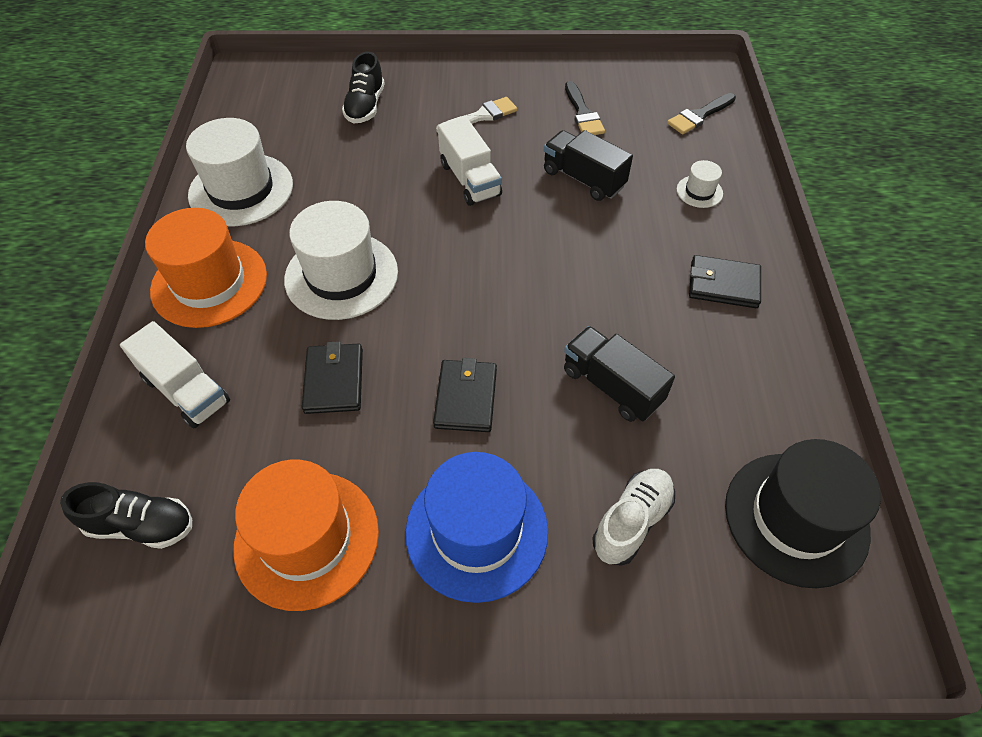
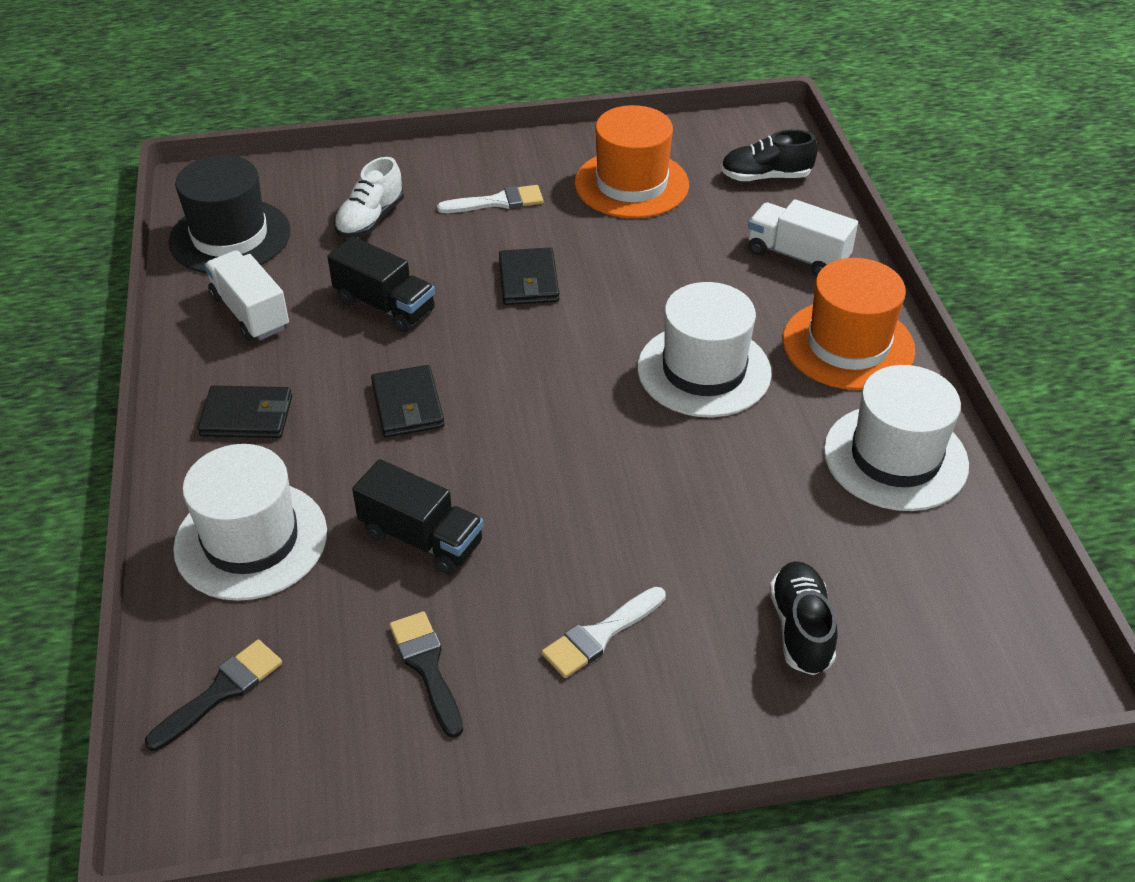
camera: 170 degrees right, 10 degrees down
black wallet [302,341,363,414] -> black wallet moved to [371,365,445,437]
blue hat [405,452,548,603] -> white brush [437,185,543,213]
white truck [438,117,502,206] -> white truck moved to [204,250,289,340]
white hat [677,160,723,208] -> white hat [173,444,327,601], size x2.24

